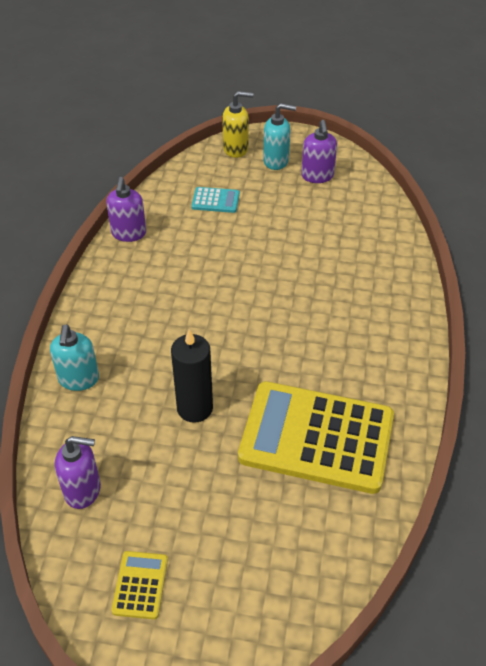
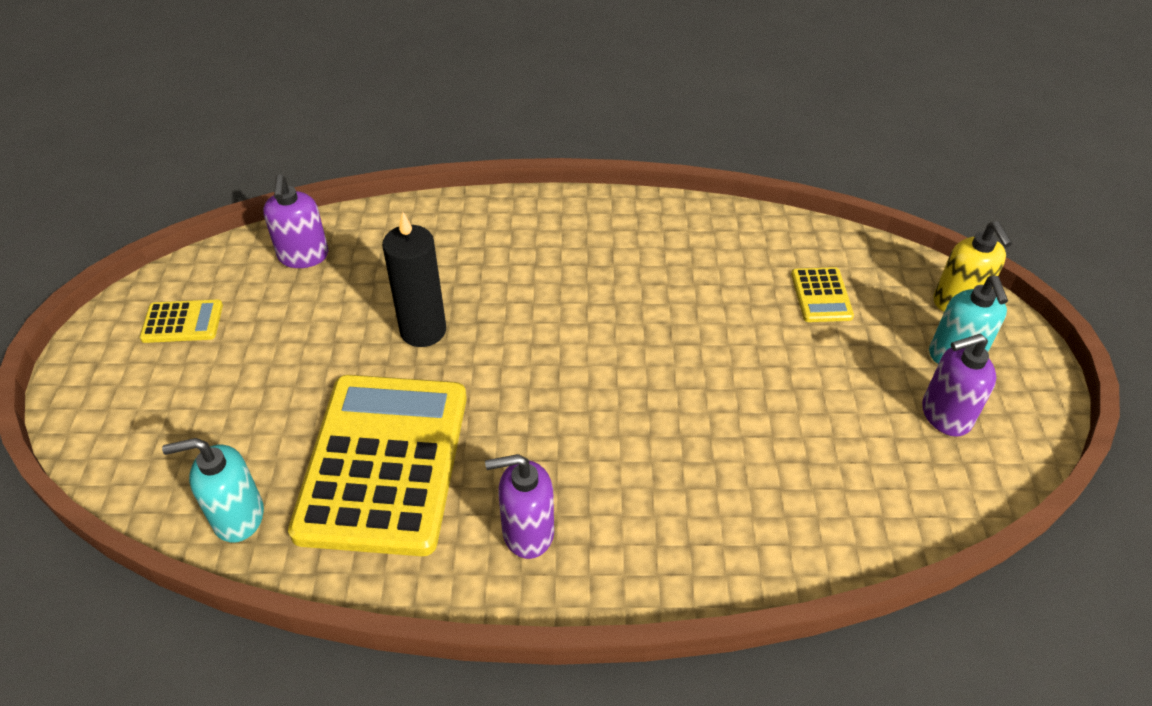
camera: 80 degrees right, 0 degrees up
turquoise soap dispenser [50,324,99,391] -> turquoise soap dispenser moved to [162,438,264,543]
purple soap dispenser [106,177,146,242] -> purple soap dispenser moved to [485,454,554,559]
turquoise calculator [191,187,240,213] -> yellow calculator [791,267,854,322]

